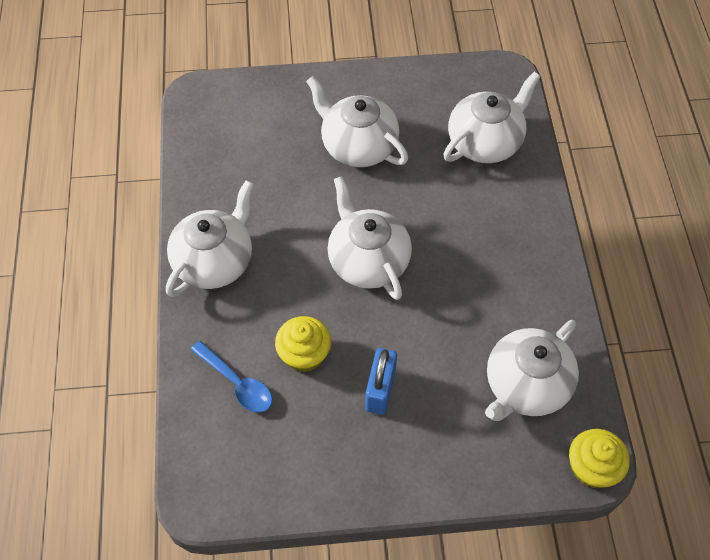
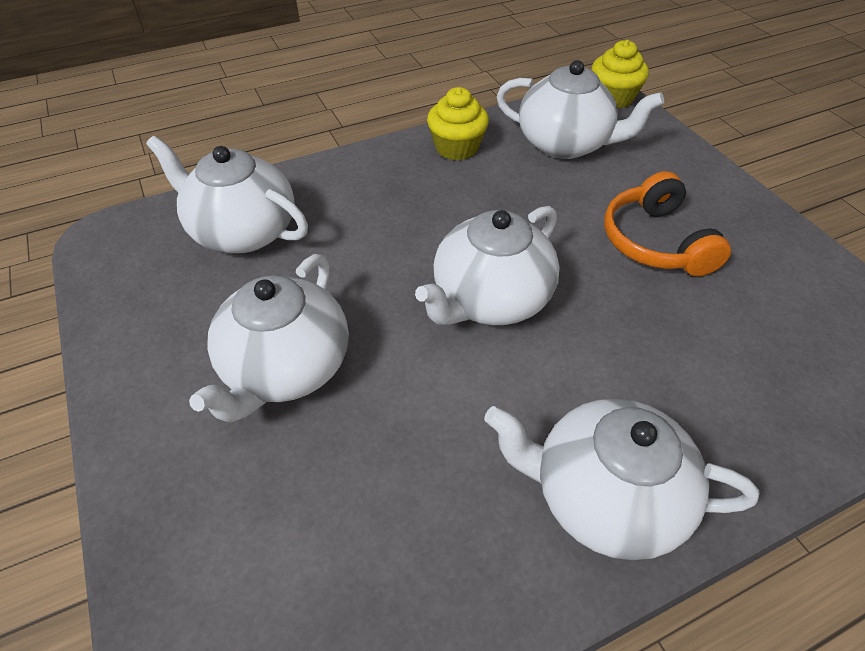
camera: 110 degrees left, 10 degrees down
blue spoon [190,341,272,413] -> none
yellow cupcake [275,316,331,372] -> yellow cupcake moved to [427,87,489,160]
blue padlock [365,348,397,415] -> orange headphones [604,171,731,276]

